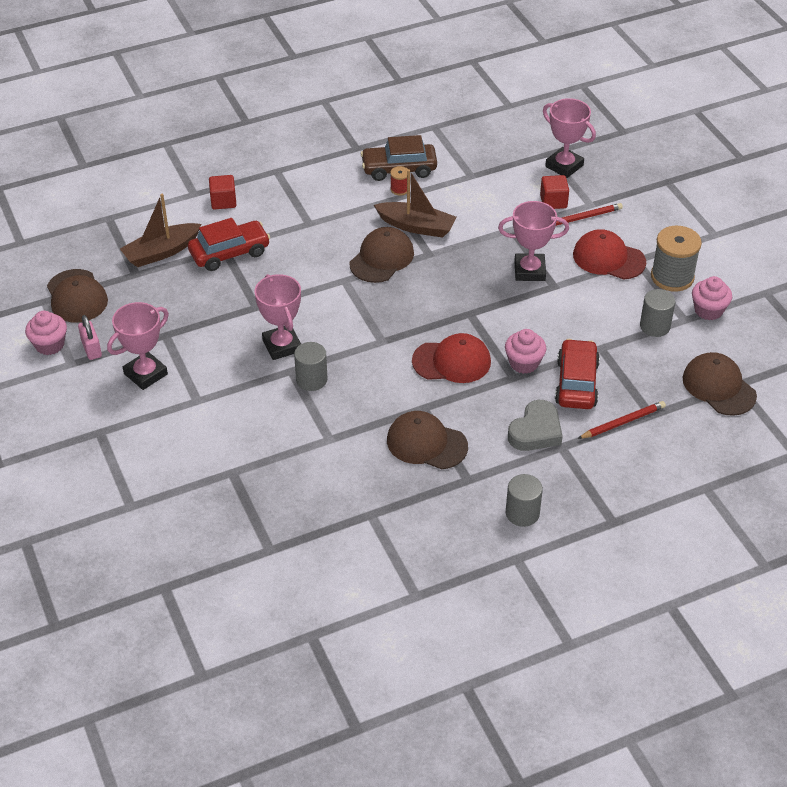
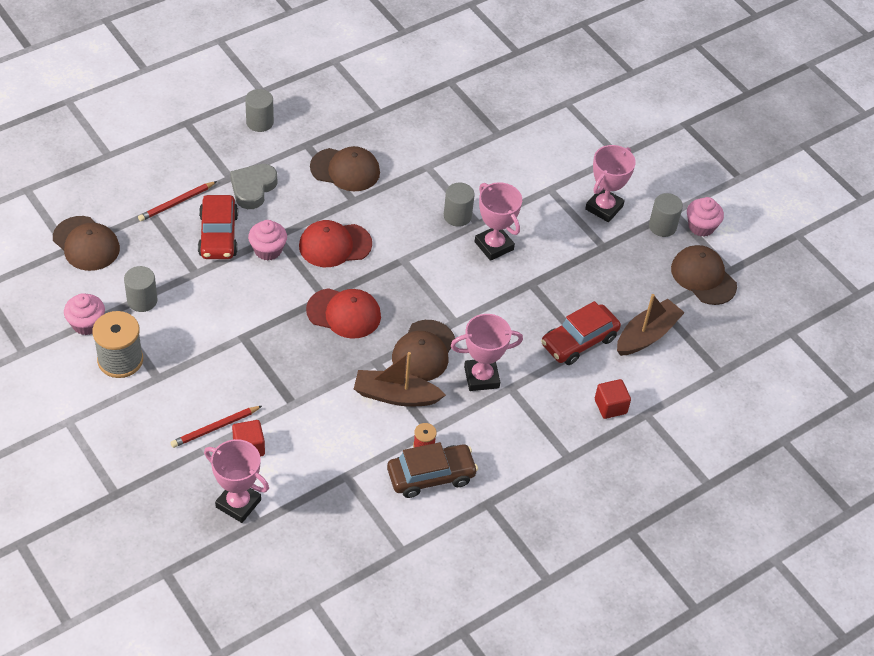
camera: 165 degrees right, 5 degrees up
pink padlock [78,315,102,360] -> grey cylinder [649,193,683,237]
pink trophy [498,201,569,281] -> pink trophy moved to [451,314,523,391]
red cap [573,229,646,280] -> red cap moved to [306,288,381,339]

